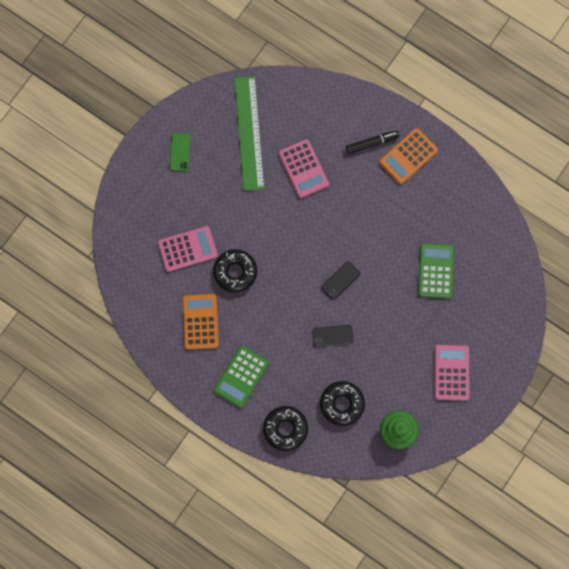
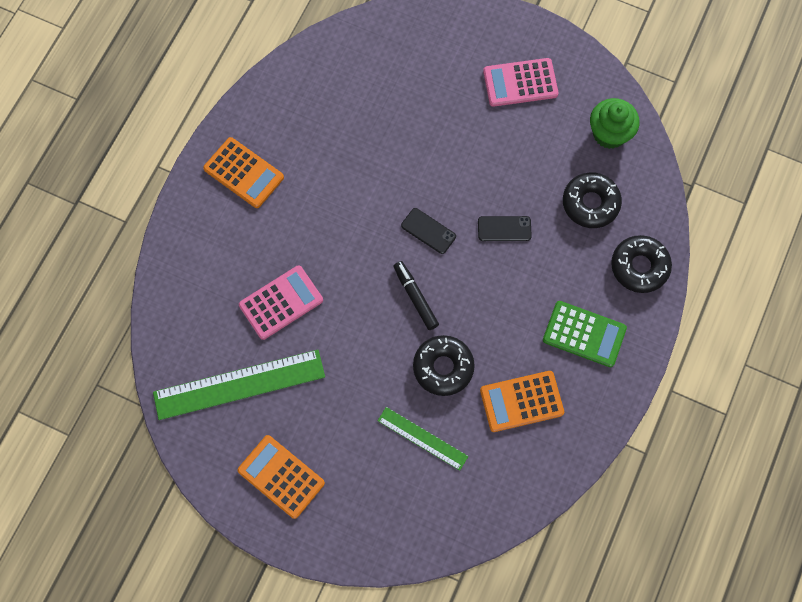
camera: 100 degrees left, 5 degrees down
pink calculator [158,226,218,272] -> green ruler [378,407,468,471]
green phone [170,133,191,171] -> orange calculator [237,435,325,519]
black phone [312,325,354,347] -> black phone turned 75 degrees counterclockwise [478,216,532,241]
black marker [346,130,399,154] -> black marker moved to [393,261,439,330]
green calculator [418,243,454,298] -> none

